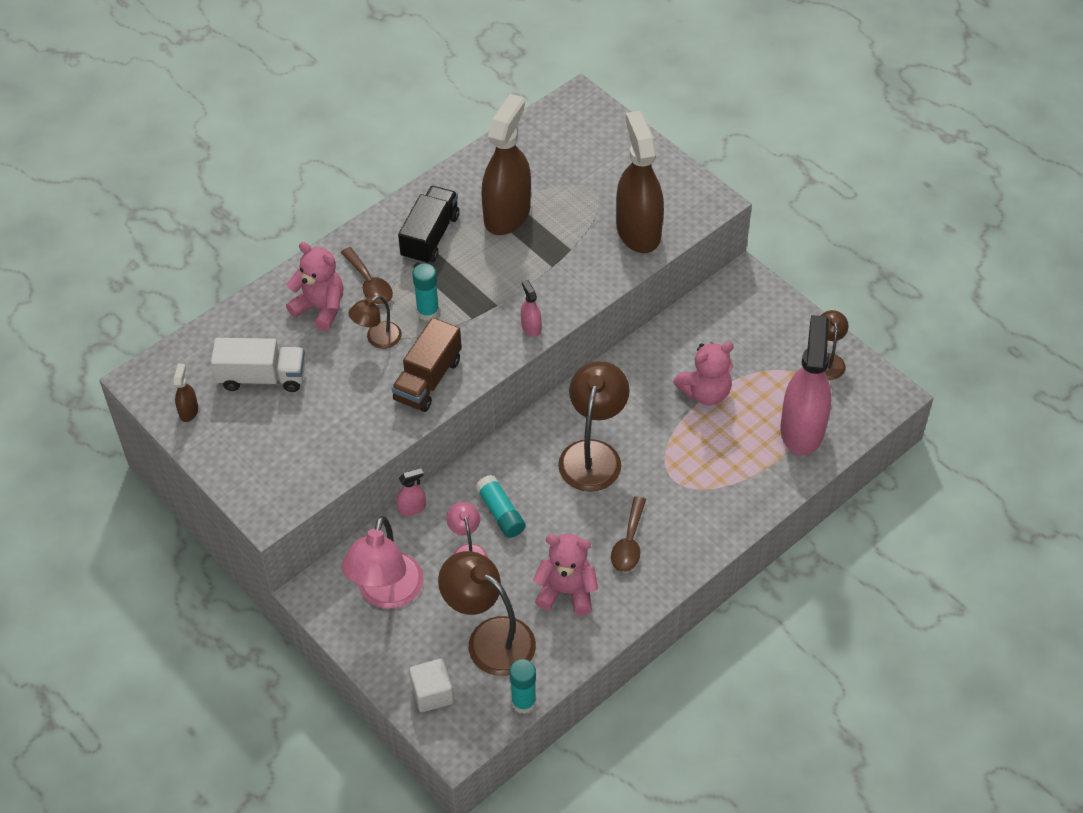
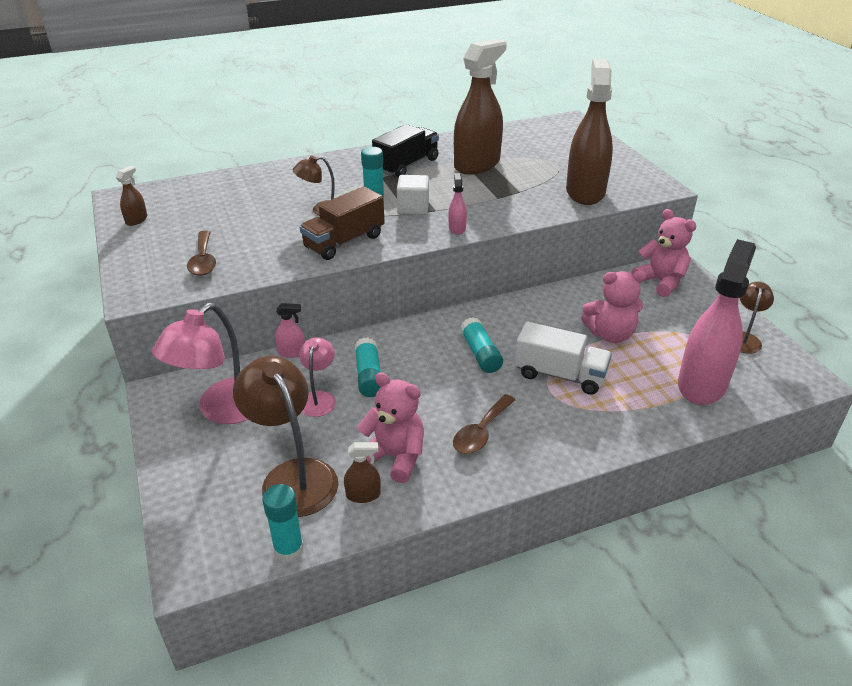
camera: 20 degrees right, 15 degrees down
white truck [211,338,305,392] -> white truck moved to [515,322,612,395]
pink teddy bear [286,242,343,331] -> pink teddy bear moved to [631,209,696,297]
brown spoon [341,247,393,304] -> brown spoon moved to [187,230,216,276]
white cube [409,658,454,712] -> white cube moved to [397,175,429,215]
brown lamp [558,361,630,492] -> turquoise glue stick [460,317,503,373]
none -> brown spray bottle [344,442,381,503]

